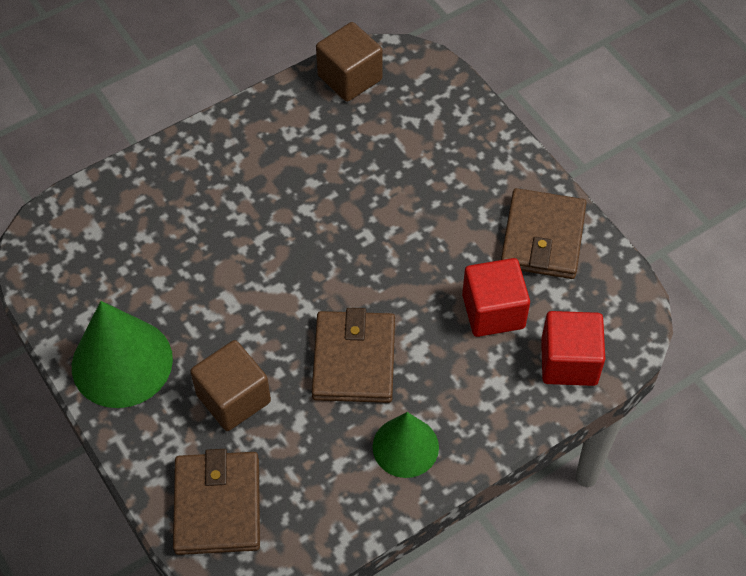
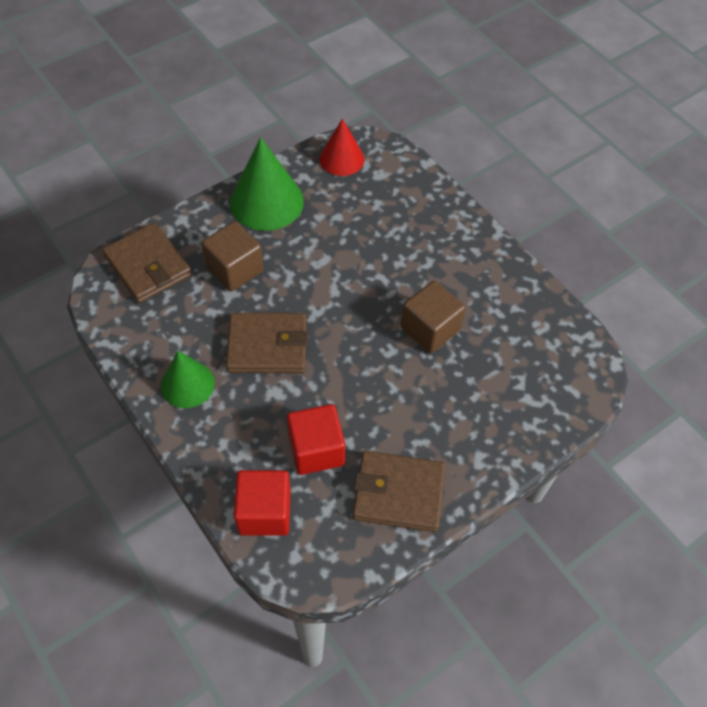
camera: 85 degrees right, 0 degrees up
brown wallet [173,449,260,555] -> brown wallet turned 60 degrees clockwise [102,223,192,303]
brown cube [316,22,383,102] -> brown cube moved to [401,280,465,353]
none -> red cone [319,118,364,176]

